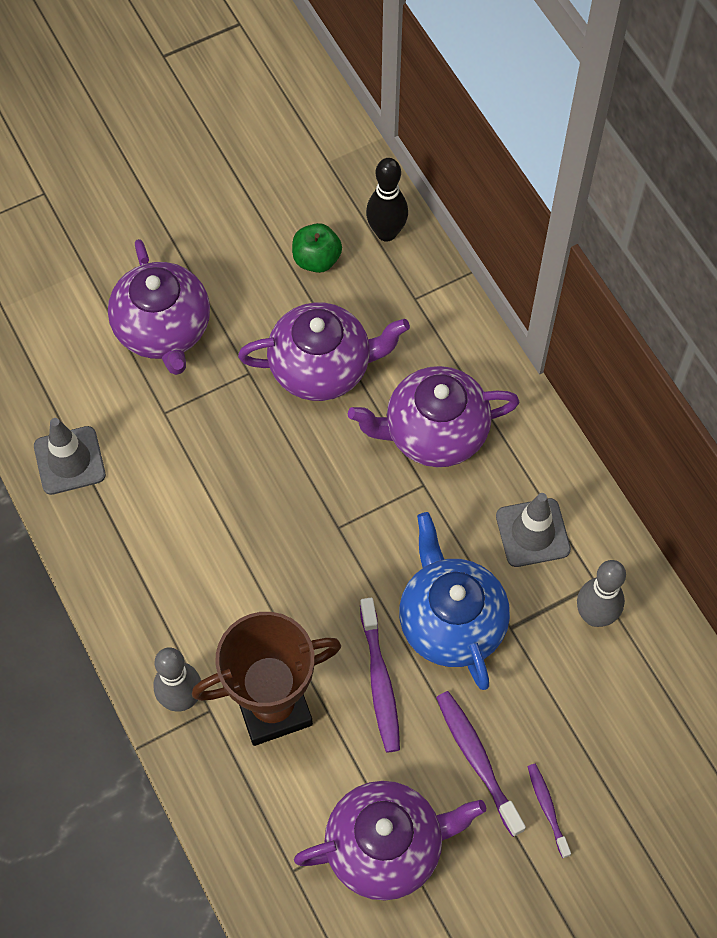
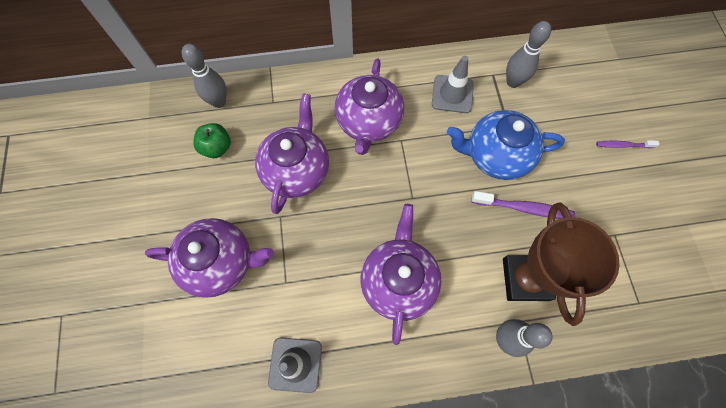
camera: 70 degrees left, 5 degrees up
purple teapot [294,781,486,901] -> purple teapot moved to [361,204,442,345]
black bowling pin [366,158,408,242] -> grey bowling pin [182,44,227,108]
purple toothbrush [436,691,526,837] -> none

